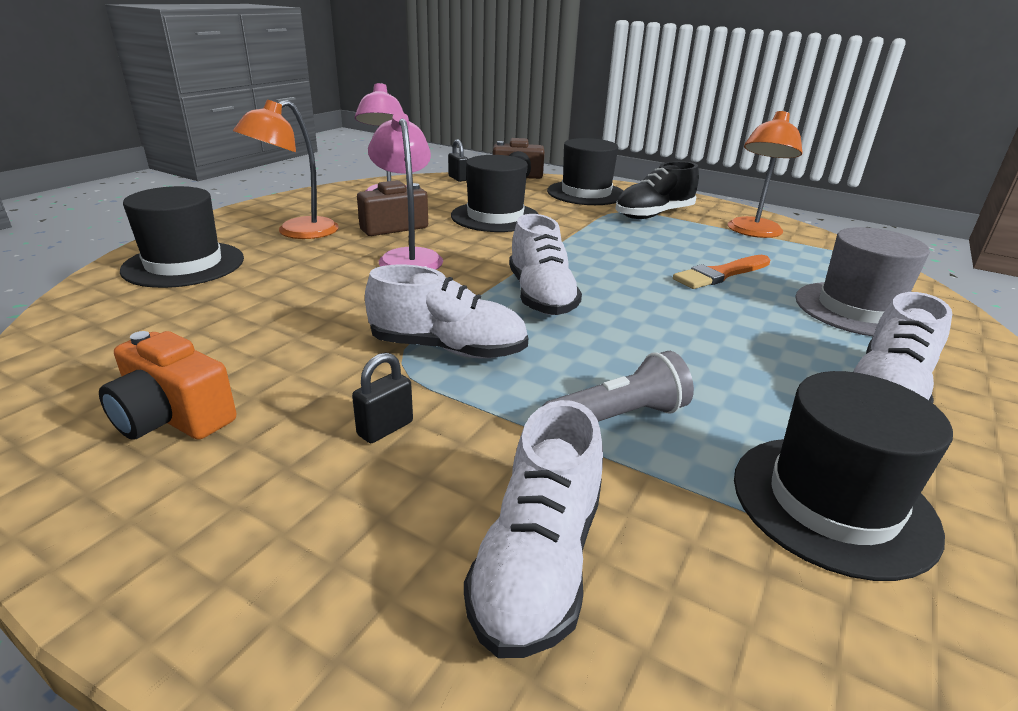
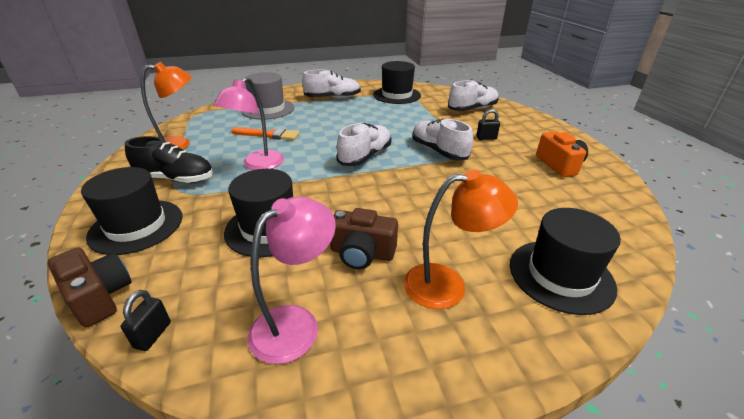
camera: 135 degrees left, 5 degrees up
pink lamp [368,113,443,270] -> pink lamp moved to [214,77,284,170]
grey flashlight [543,351,694,422] -> none

